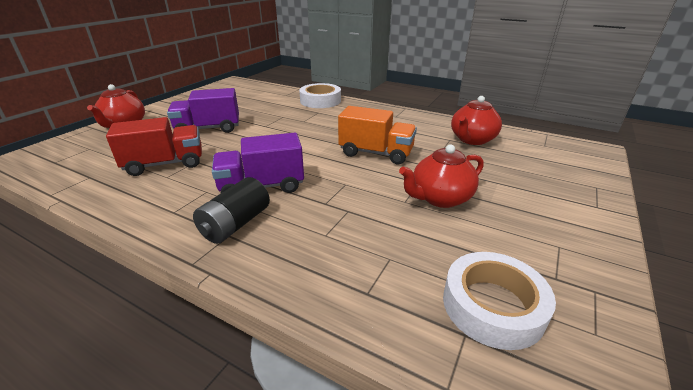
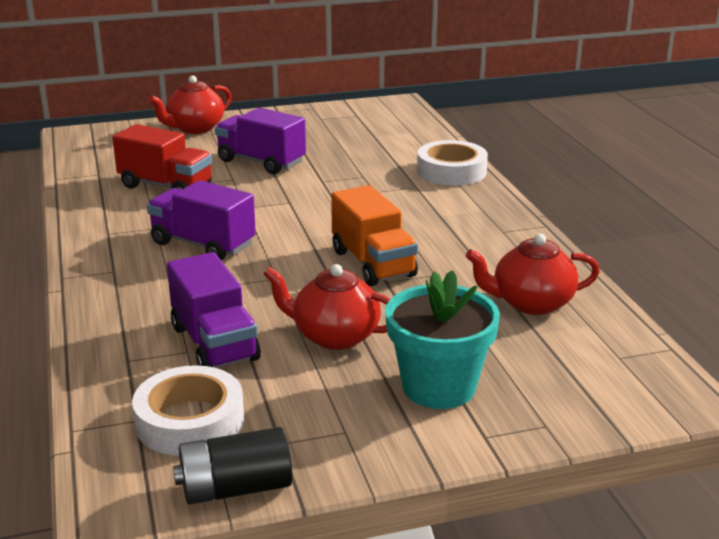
camera: 45 degrees right, 5 degrees down
black battery [193,177,270,244] -> black battery moved to [173,427,292,505]
none -> purple truck [167,252,261,368]
none -> turquoise flower pot [385,270,500,409]

